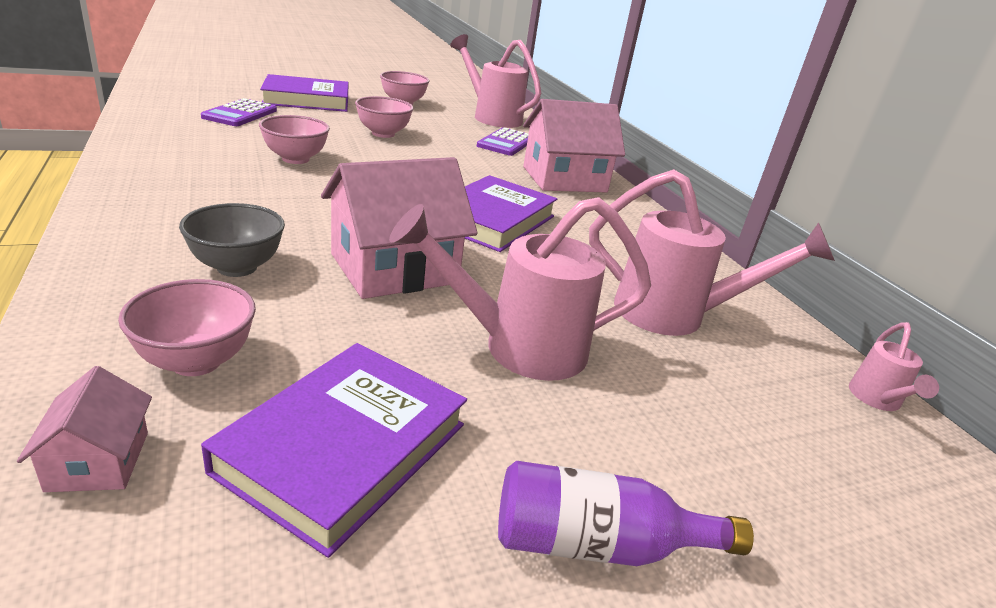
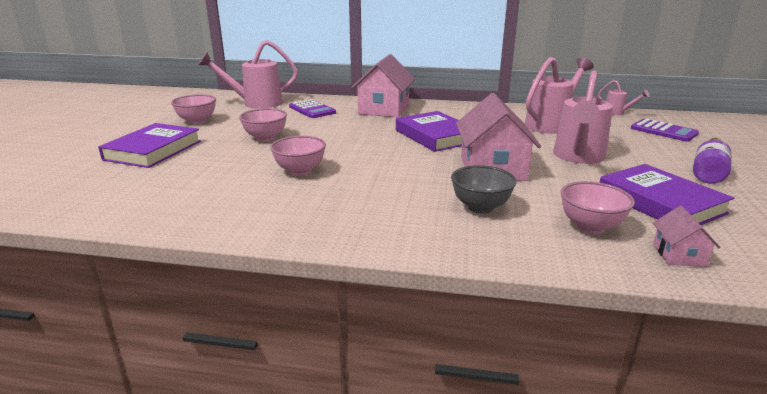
camera: 55 degrees left, 5 degrees down
pink house [17,366,152,492] -> pink house turned 75 degrees clockwise [653,206,721,267]
purple calculator [201,98,277,126] -> purple calculator moved to [631,119,699,142]

